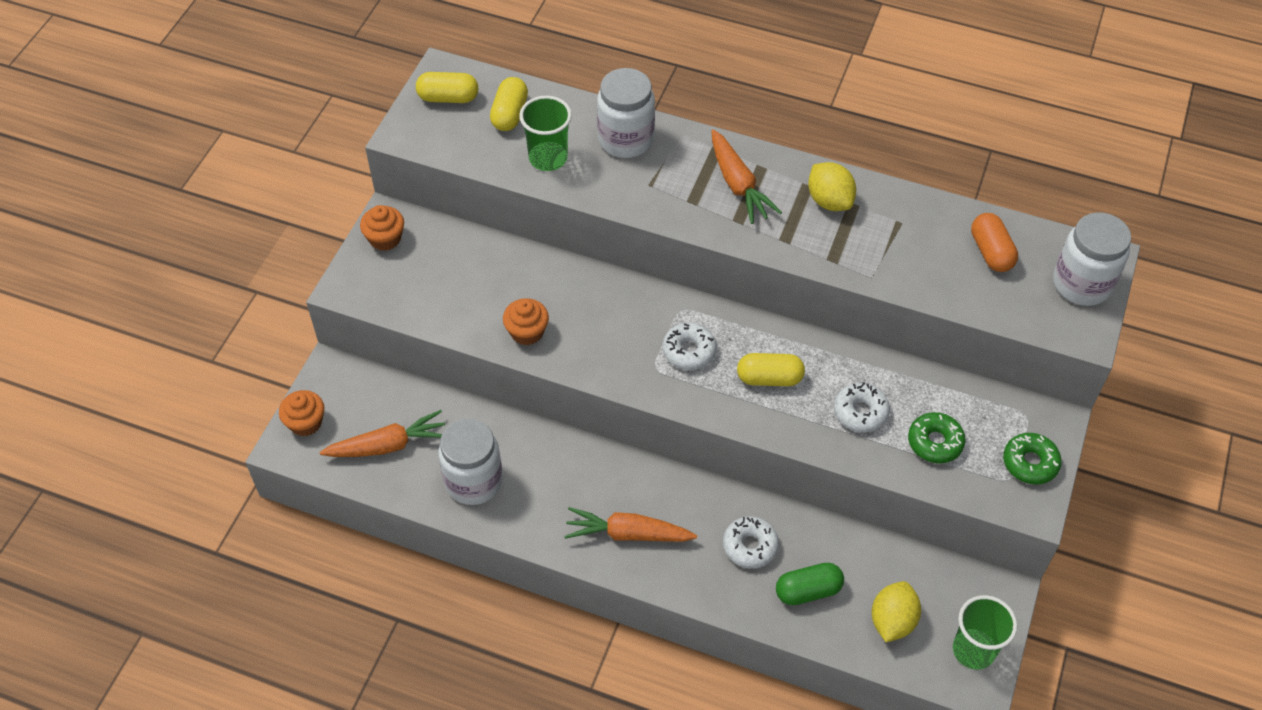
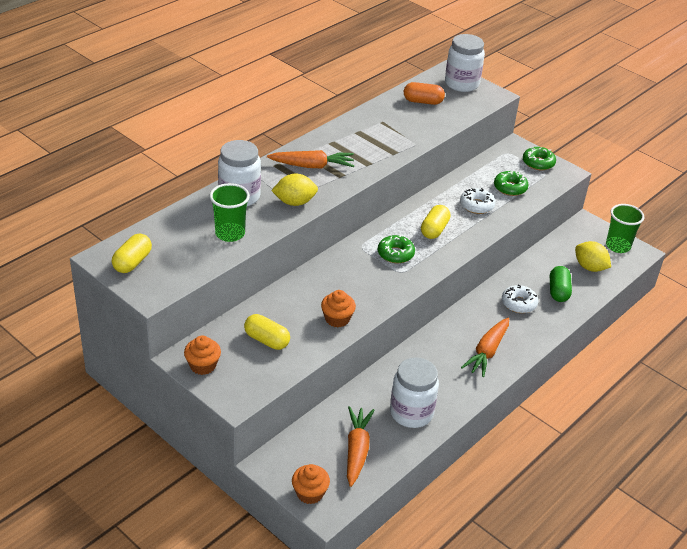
camera: 70 degrees left, 15 degrees down
yellow capsule [490,77,528,131] -> yellow capsule moved to [244,314,290,350]
white donut [662,323,717,370] -> green donut [378,235,415,263]
yellow lemon [808,162,856,211] -> yellow lemon moved to [271,174,318,206]

